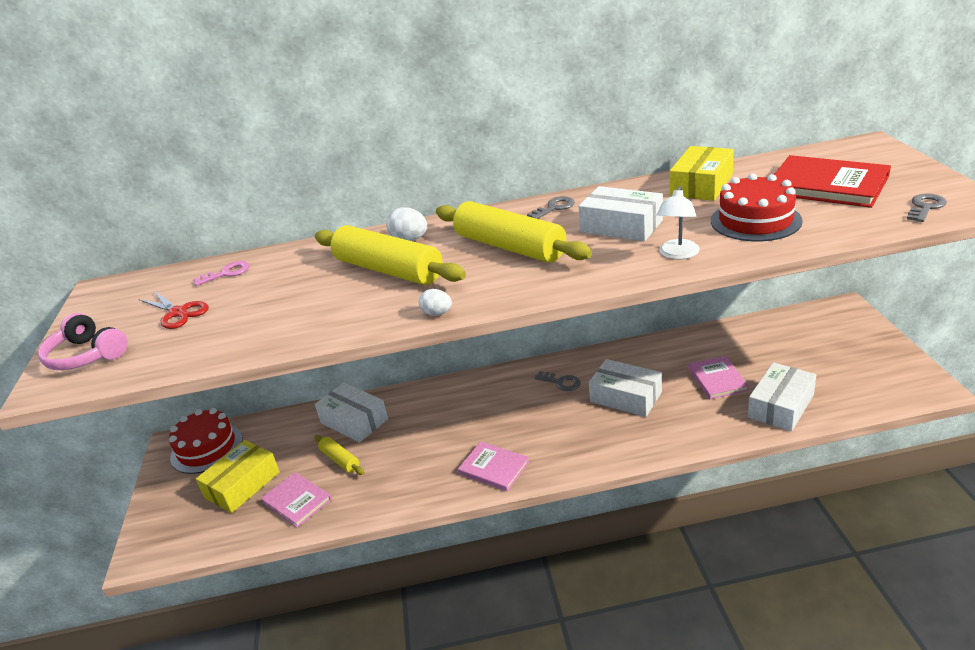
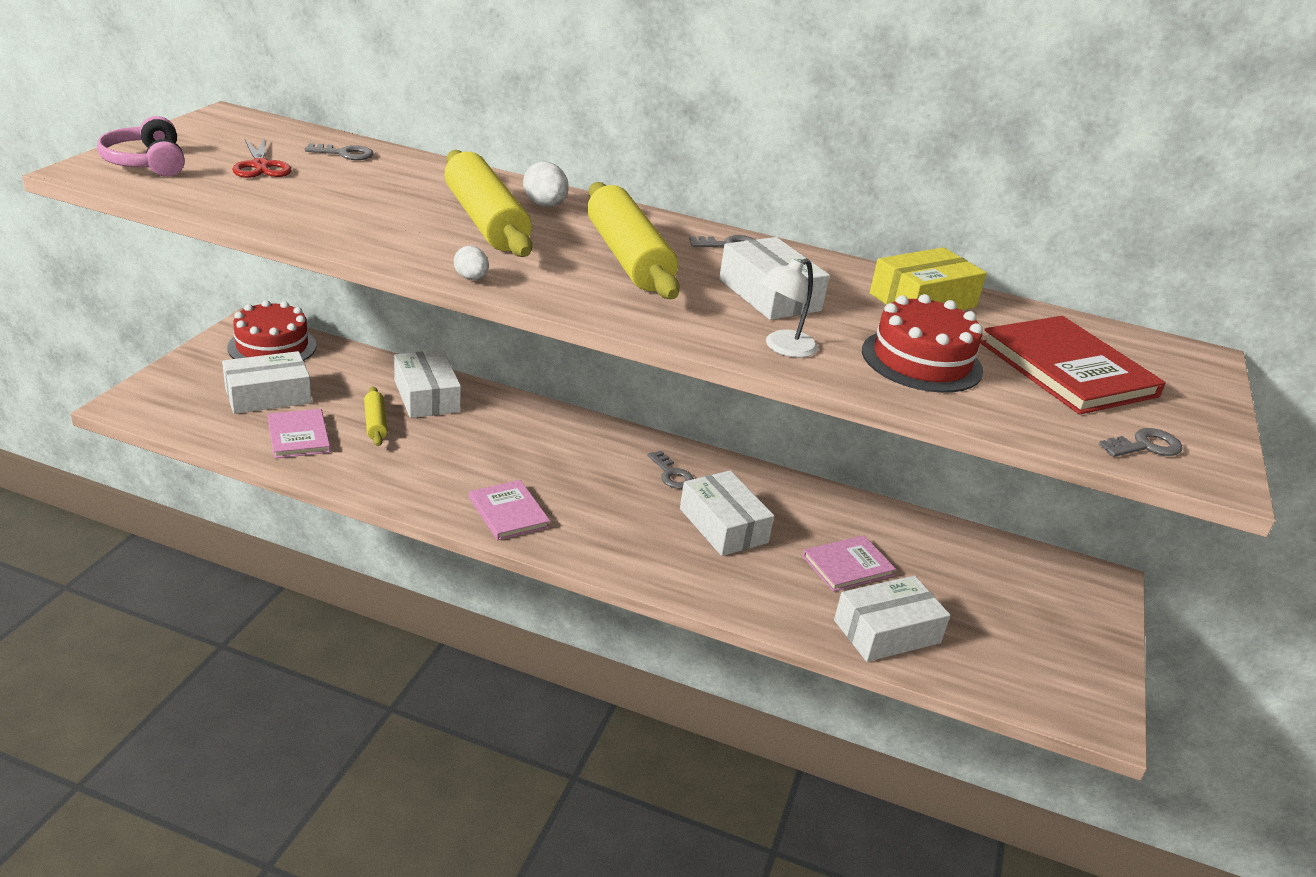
camera: 20 degrees right, 0 degrees up
pink key [193,261,250,286] -> grey key [305,143,373,160]
yellow box [196,440,280,513] -> white box [222,351,311,414]
pink book [688,356,749,399] -> pink book turned 45 degrees clockwise [803,535,896,592]

